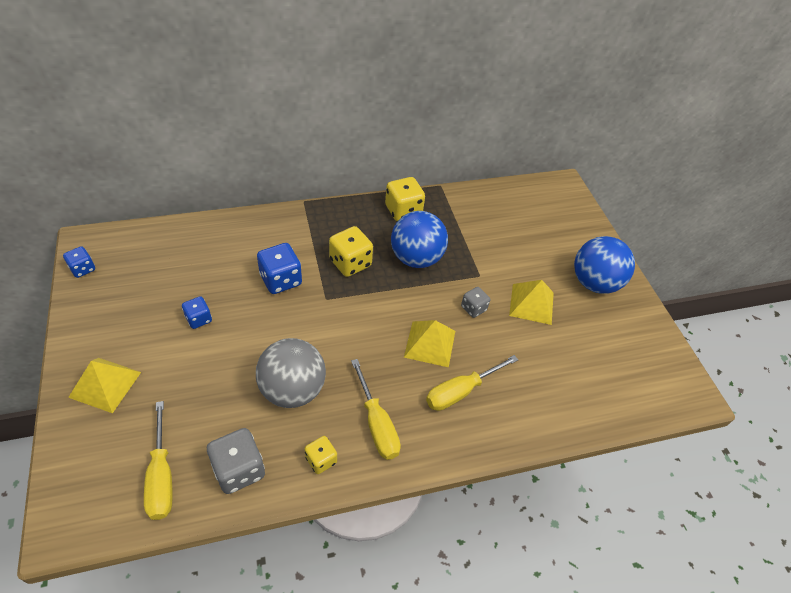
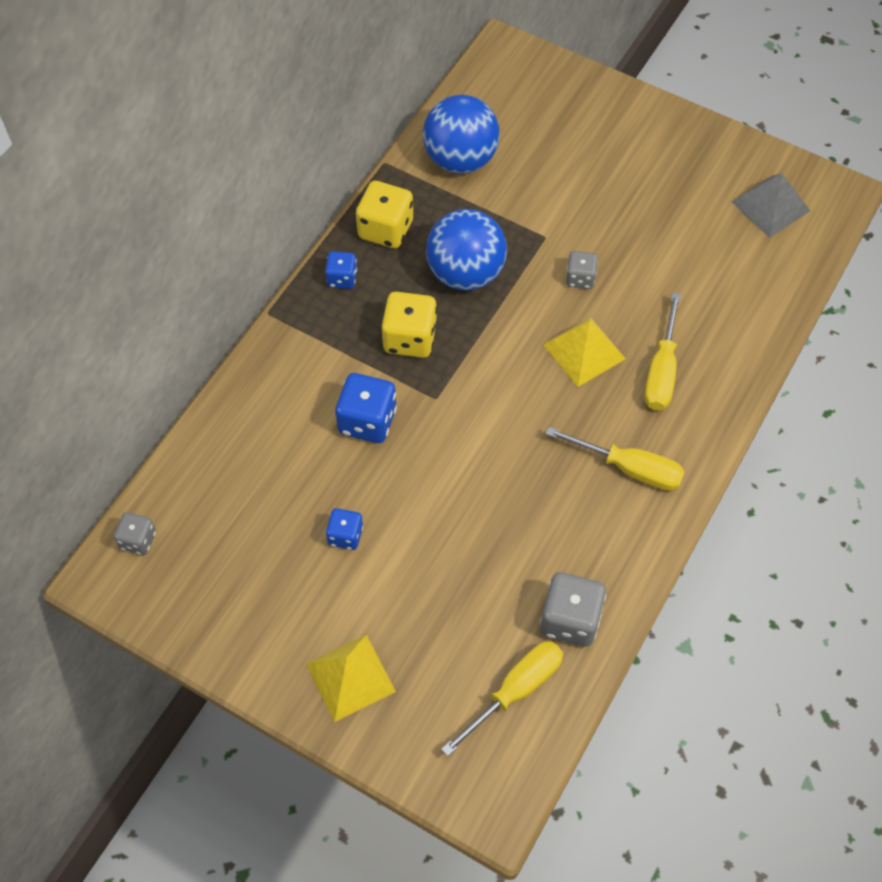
camera: 40 degrees left, 10 degrees up
blue dice [63,246,95,278] -> blue dice moved to [325,251,357,289]
yellow screwdriver [144,401,173,520] -> yellow screwdriver turned 75 degrees counterclockwise [441,641,563,756]
grey ball [256,338,326,408] -> none
yellow dice [304,436,337,474] -> none
yellow pyramid [509,280,554,325] -> none
blue ball [574,236,635,294] -> blue ball moved to [423,95,500,174]
none -> grey dice [114,512,156,555]
none -> grey pyramid [732,173,810,238]

